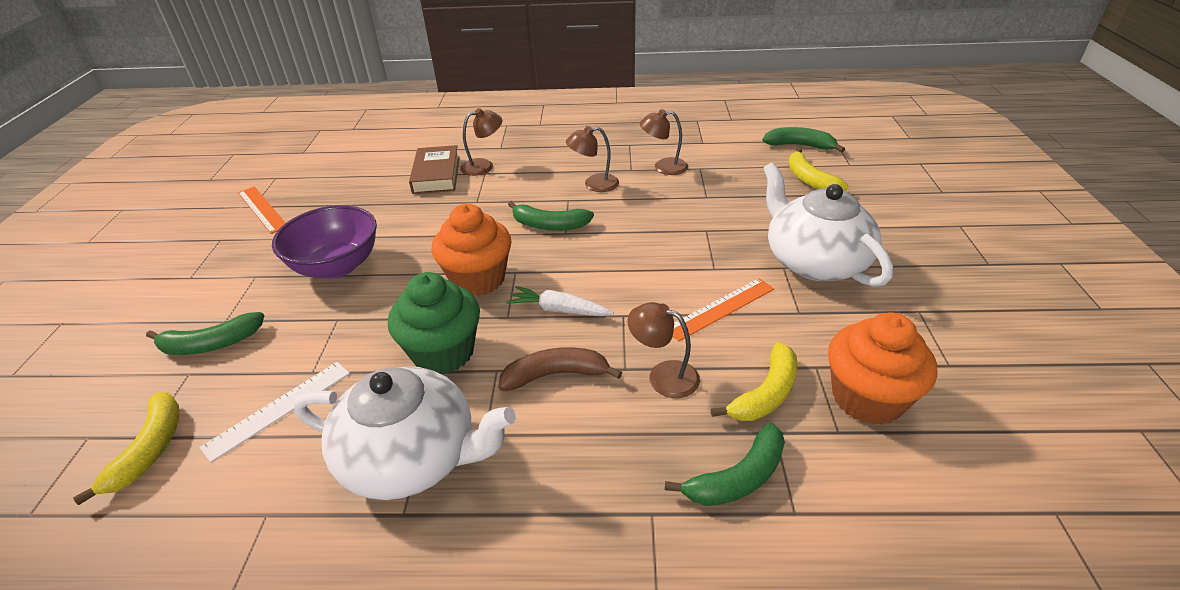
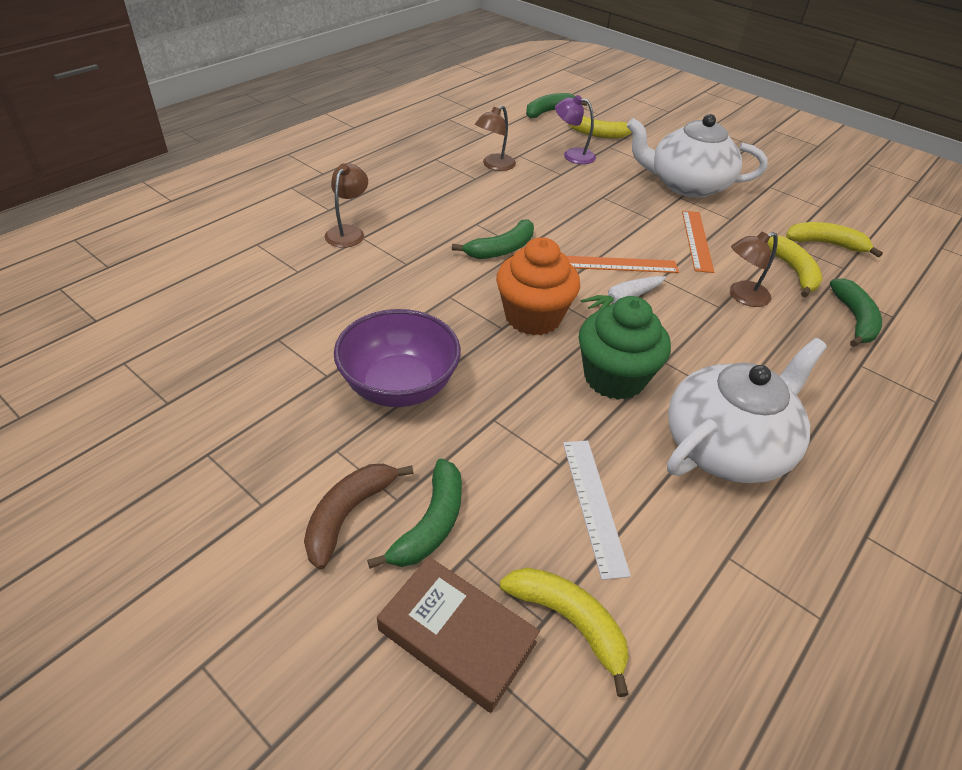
camera: 55 degrees left, 5 degrees up
orange ruler [238,187,285,234] -> orange ruler moved to [566,256,679,273]
brown book [409,145,460,194] -> brown book moved to [377,557,540,713]
brown banana [498,347,622,391] -> brown banana moved to [304,464,413,569]
brown lamp [566,126,619,192] -> none
orange cupcake [828,312,937,425] -> yellow banana [786,222,883,258]
none -> purple lamp [555,95,596,164]

